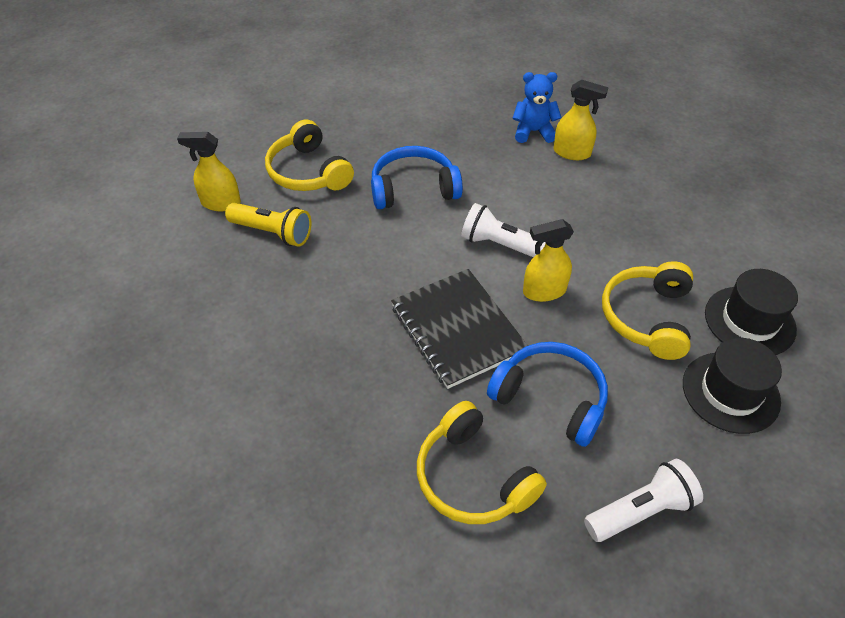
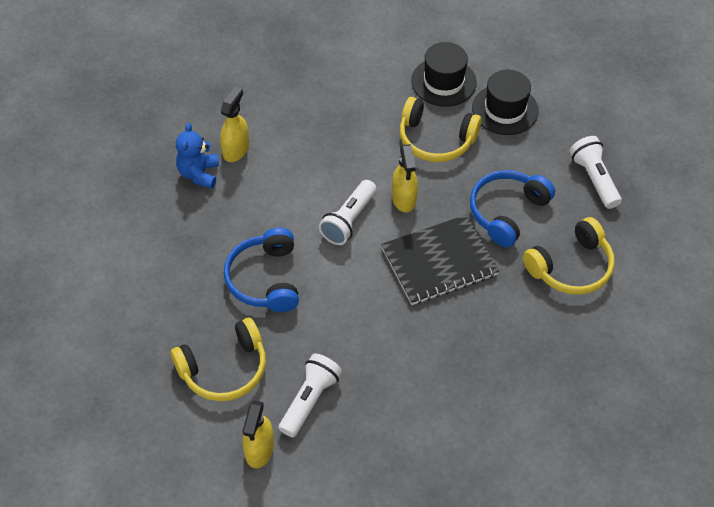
camera: 85 degrees left, 5 degrees up
yellow flashlight [225,203,312,247] -> white flashlight [279,353,342,437]

